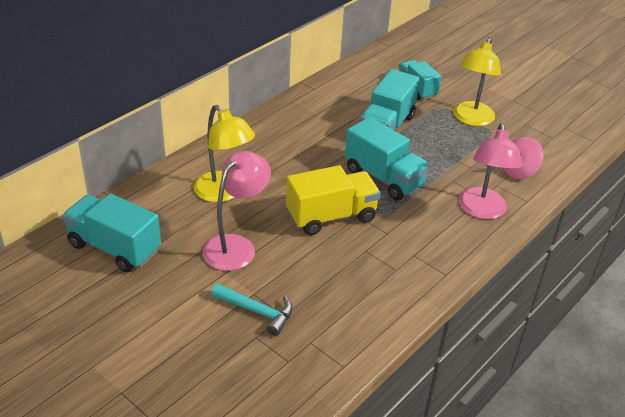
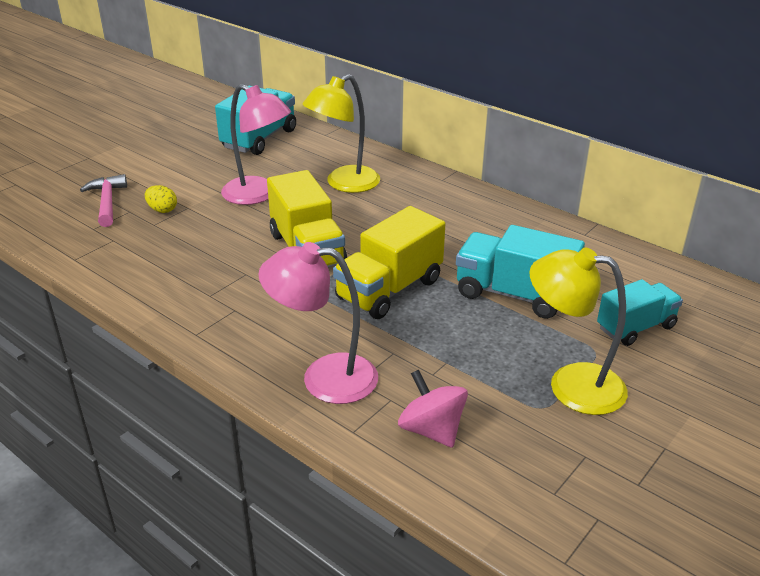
camera: 90 degrees right, 5 degrees down
turquoise hammer [211,283,293,336] -> yellow egg [145,185,177,213]
turquoise truck [345,117,430,200] -> yellow truck [333,206,445,319]
none -> pink hammer [80,174,127,227]

